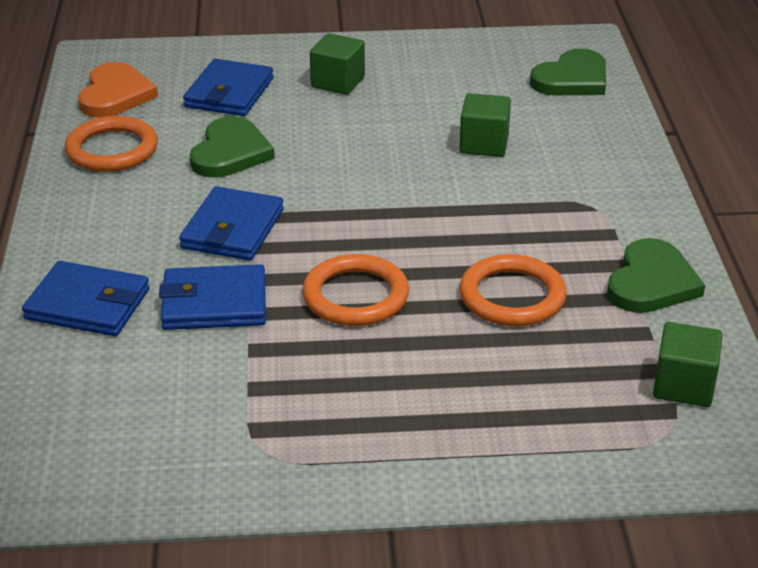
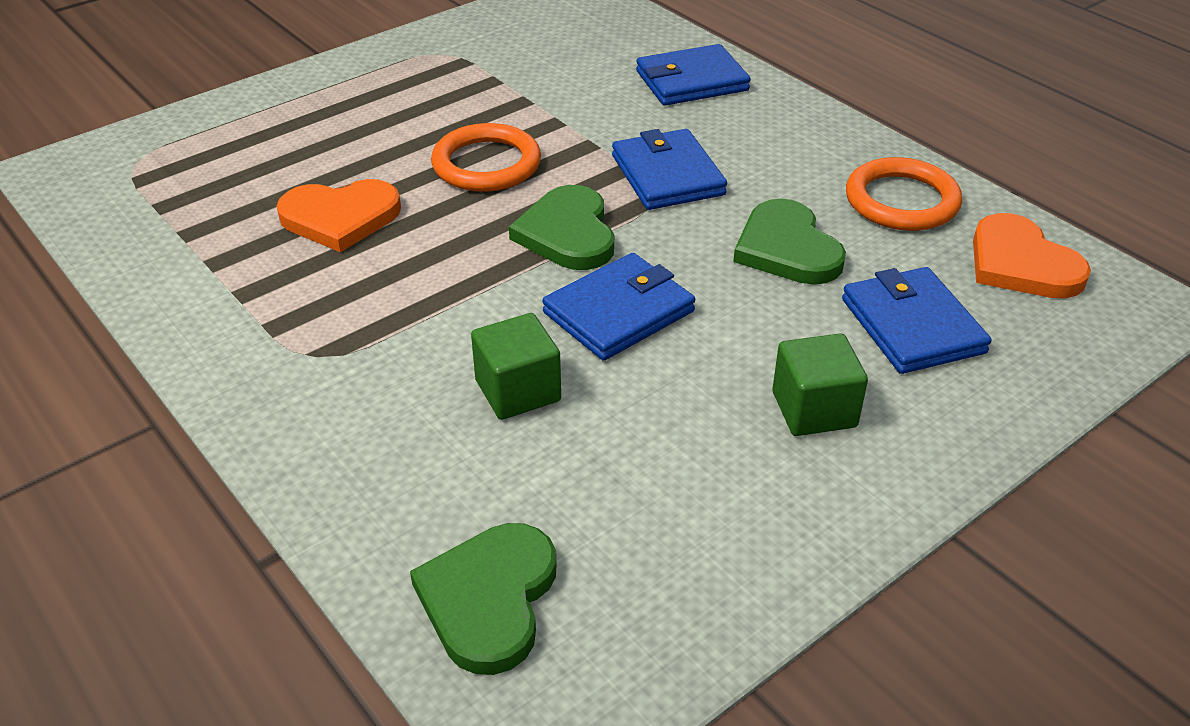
camera: 145 degrees right, 5 degrees up
blue wallet [159,264,266,330] -> blue wallet moved to [542,253,695,361]
orange ring [459,254,567,326] -> orange heart [277,179,401,252]
green heart [607,238,705,313] -> green heart moved to [509,185,614,270]
green cube [653,322,723,407] -> none

